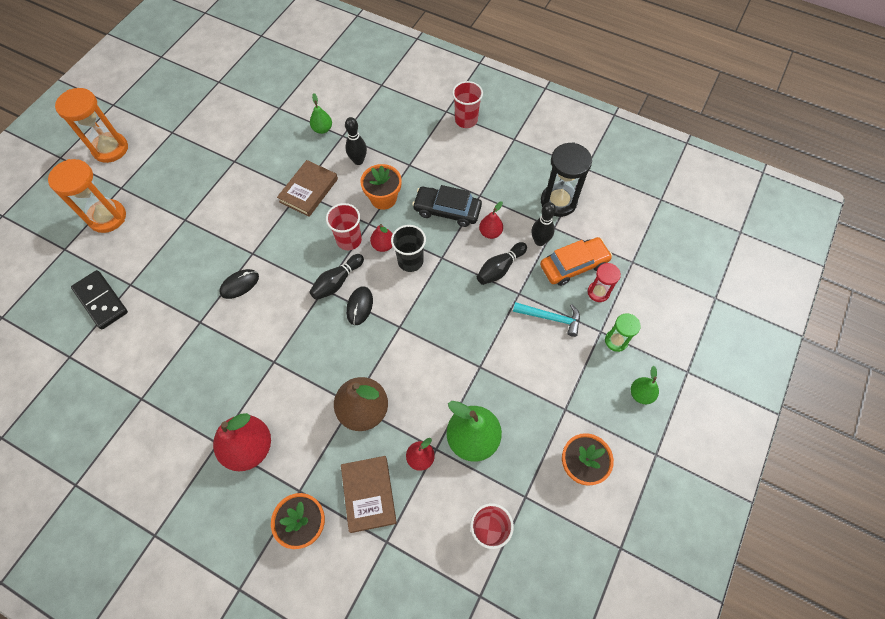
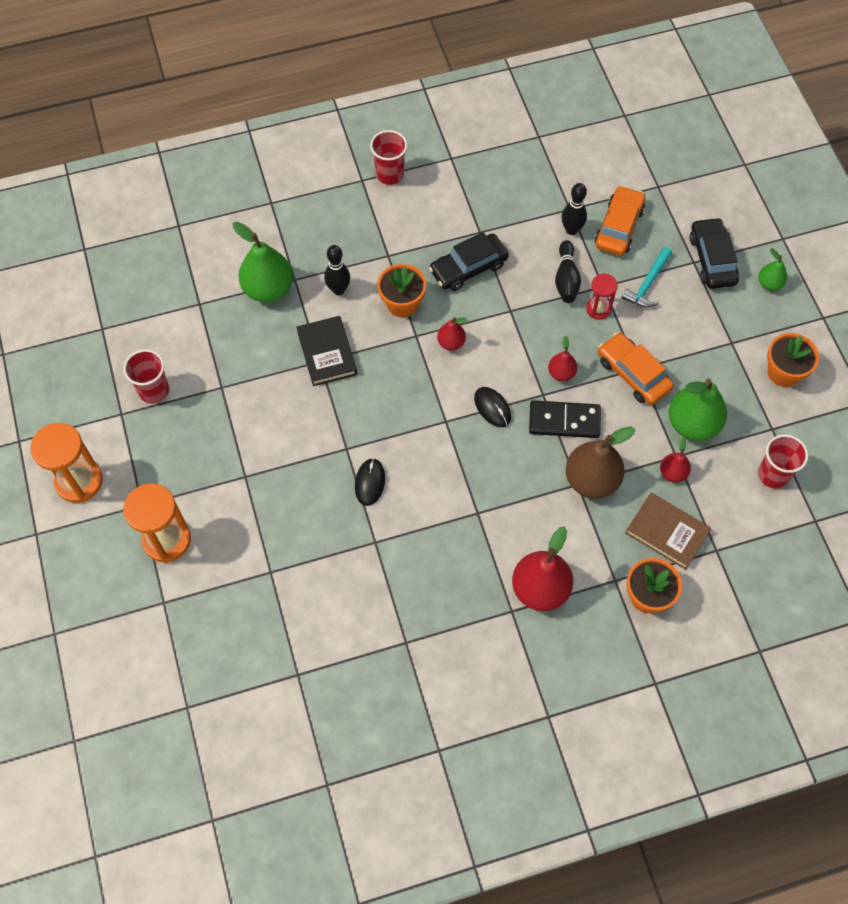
camera: 45 degrees left, 0 degrees up
black domino [71,270,128,330] -> black domino moved to [529,400,601,438]
brown book [277,160,338,217] -> black book [297,316,357,386]
black bowling pin [309,254,364,300] -> none
green pear [310,93,332,134] -> green pear [233,222,293,302], size x1.92
red cup [326,203,362,250] -> red cup moved to [123,349,169,404]
black cup [391,225,426,272] -> none
red pear [479,201,503,239] -> red pear moved to [548,336,577,381]
turquoise hammer [513,302,580,337] -> turquoise hammer turned 150 degrees clockwise [621,247,672,308]
black hourglass [541,142,592,217] -> none
red hourglass [588,263,621,302] -> red hourglass moved to [586,273,618,320]
green hourglass [605,313,641,352] -> black car [690,217,739,289]
none -> orange car [598,332,674,405]

